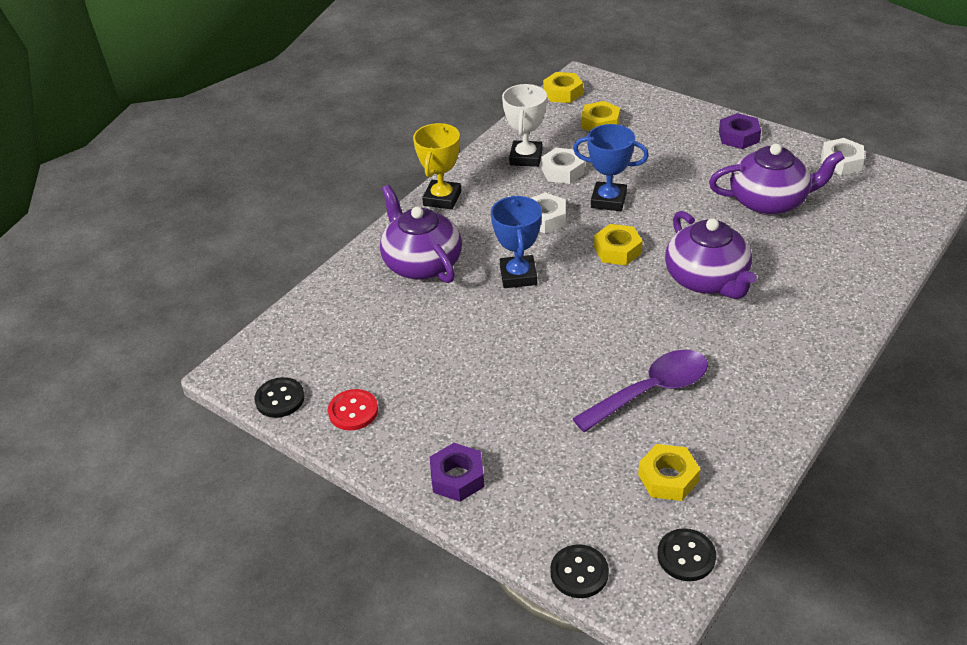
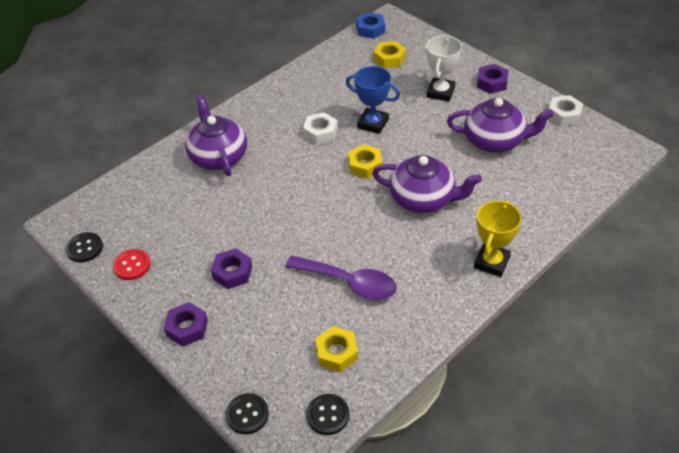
camera: 10 degrees right, 5 degrees up
yellow trophy [413,123,461,210] -> yellow trophy moved to [474,200,522,277]
blue trophy [491,196,542,288] -> none
white trophy [502,84,547,167] -> white trophy moved to [426,36,462,101]
white nut [541,148,585,184] -> none
yellow nut [543,72,583,103] -> blue nut [356,12,385,39]
purple spoon [572,350,708,432] -> purple spoon turned 45 degrees clockwise [286,255,397,300]
purple teapot [665,211,757,299] -> purple teapot turned 60 degrees counterclockwise [372,155,482,213]
none -> purple nut [211,248,252,289]

